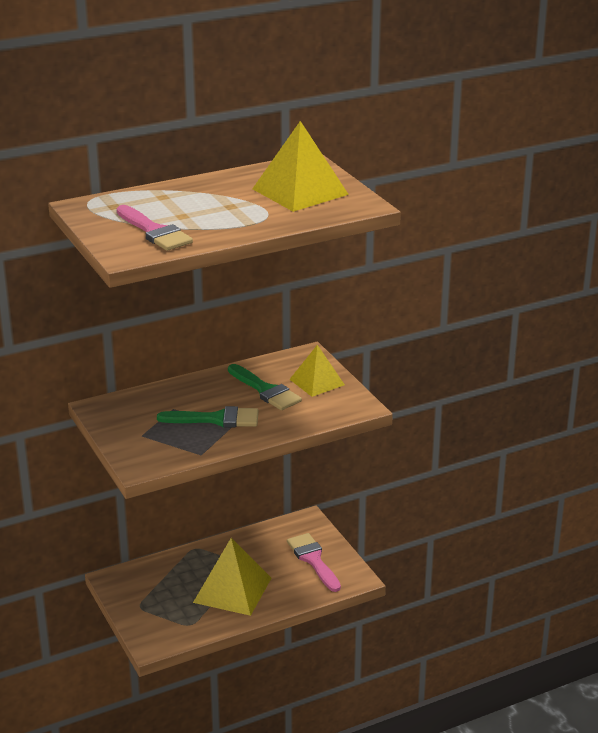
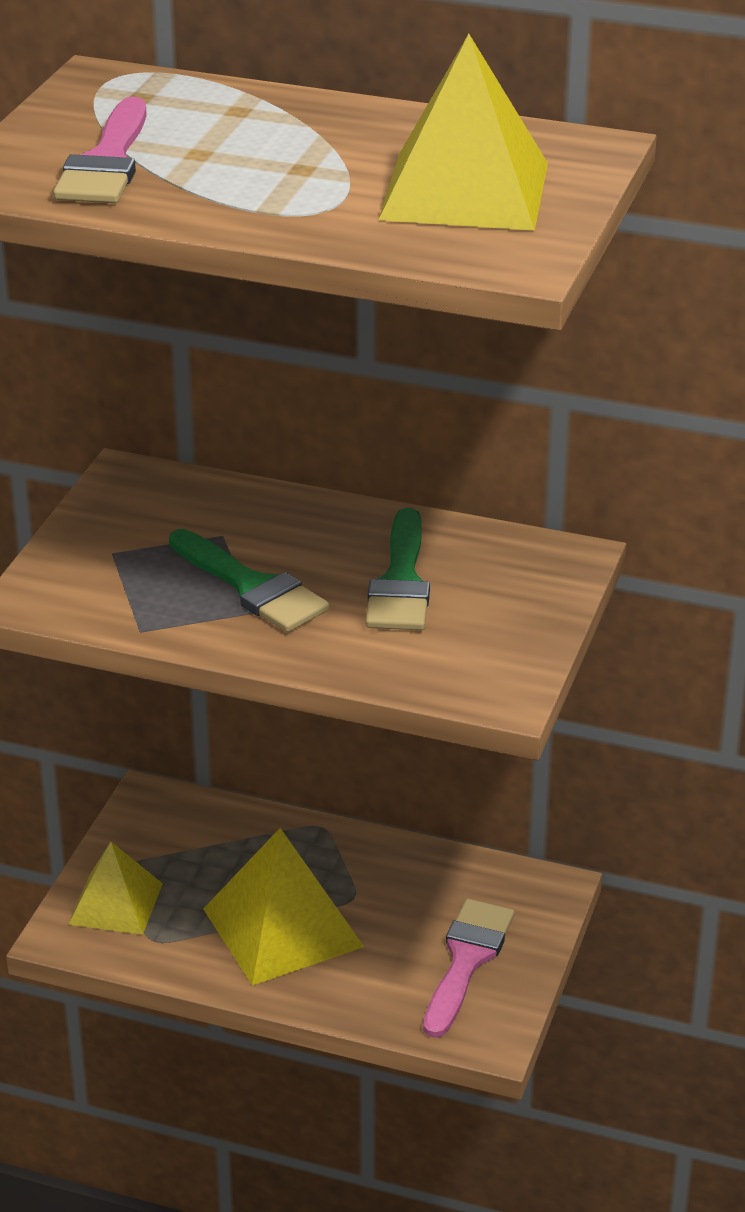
camera: 45 degrees right, 5 degrees up
yellow pyramid [289,345,345,397] -> yellow pyramid moved to [68,842,163,935]

